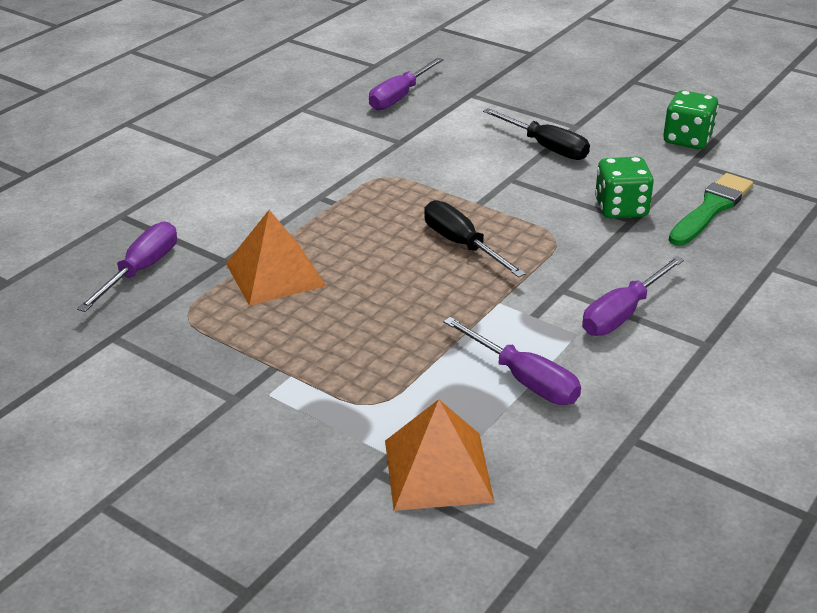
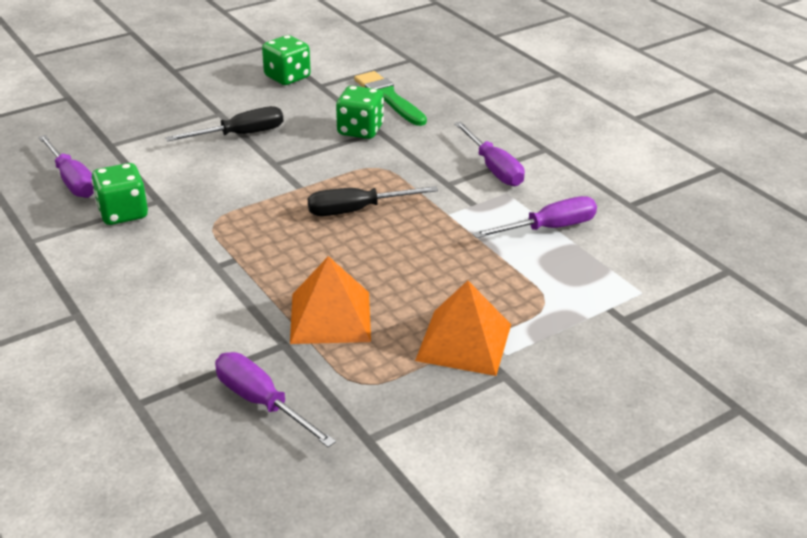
camera: 70 degrees left, 0 degrees up
orange pyramid [385,399,495,511] -> orange pyramid moved to [415,280,511,376]
none -> green dice [91,163,148,225]

